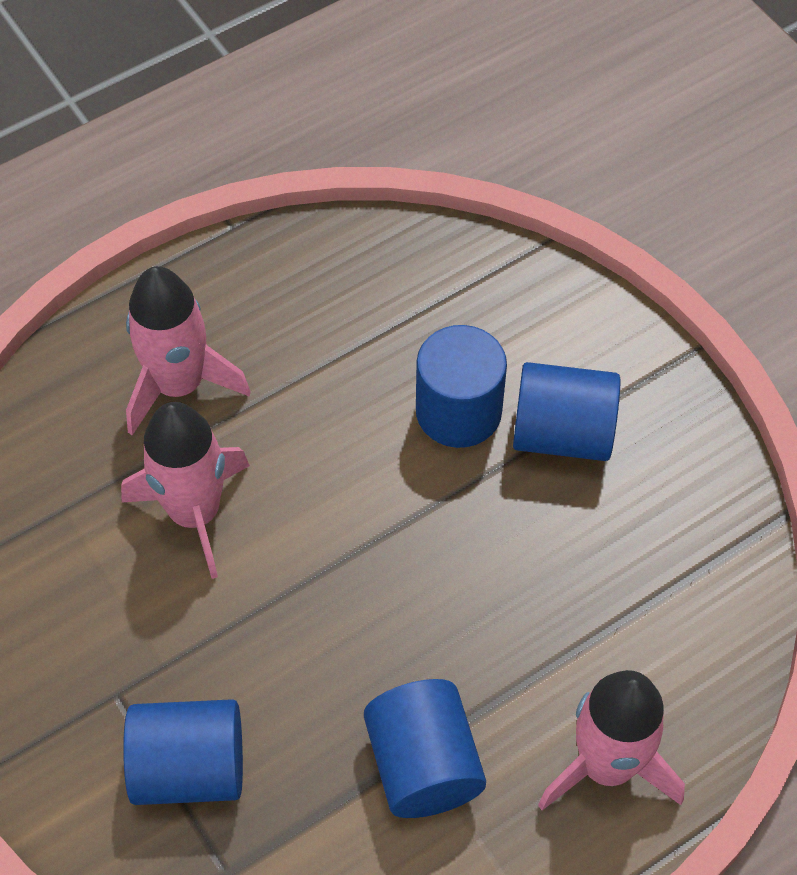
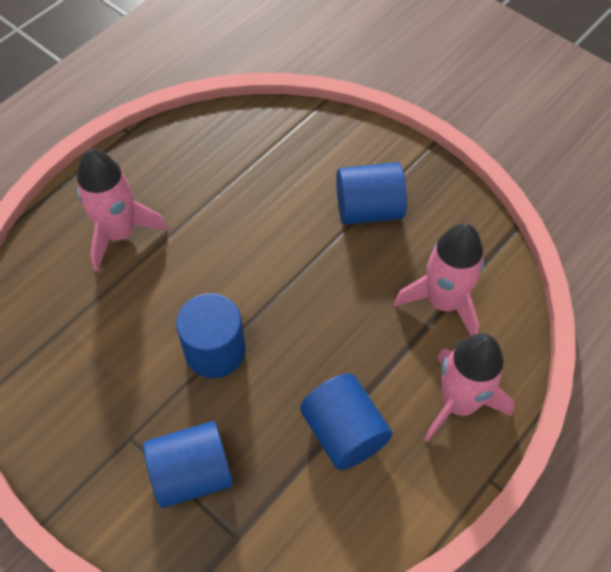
camera: 15 degrees left, 0 degrees up
pink rocket [121,402,250,579] -> pink rocket moved to [394,223,484,336]
blue cylinder [416,325,507,448] -> blue cylinder moved to [176,293,246,378]

